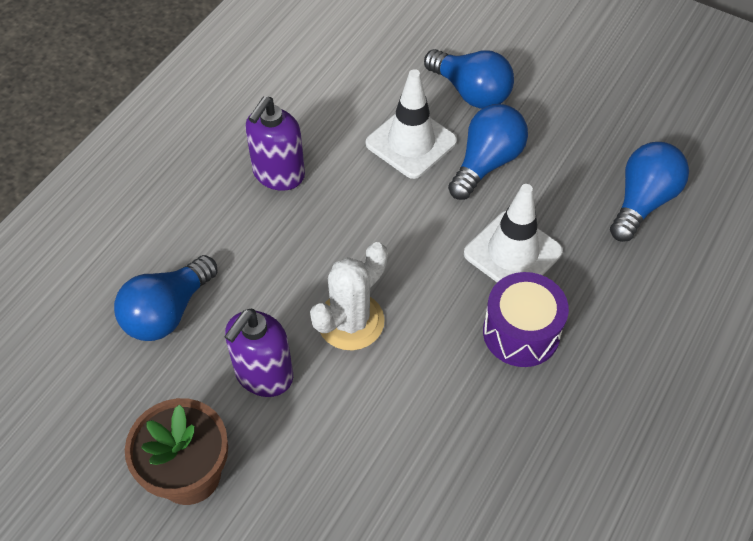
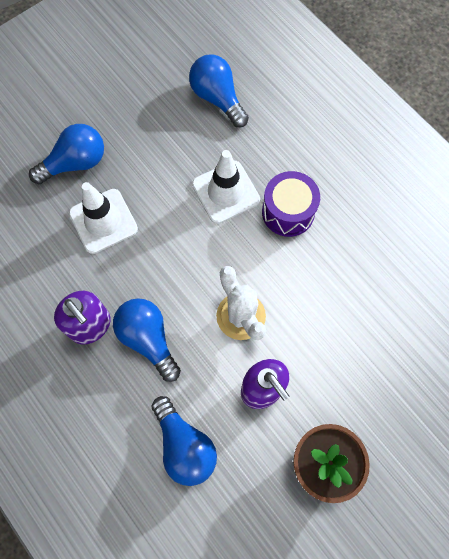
camera: 70 degrees left, 15 degrees up
blue light bulb [448,104,528,200] -> blue light bulb moved to [113,298,181,382]

